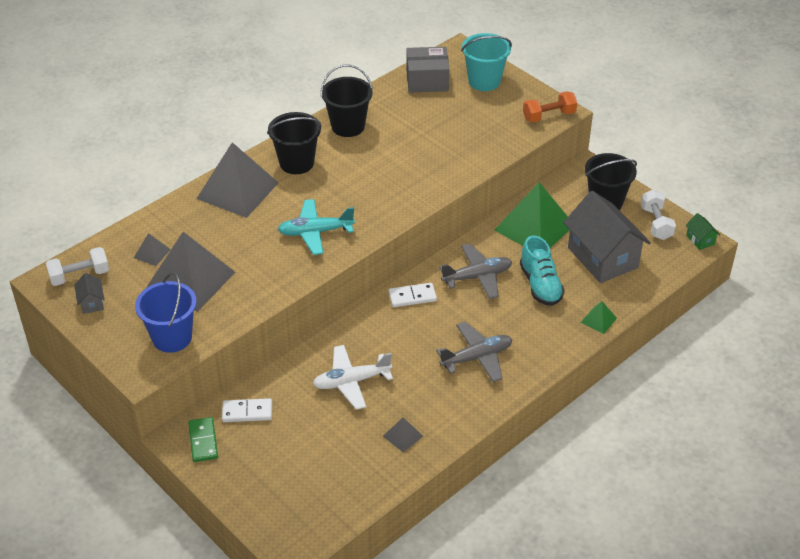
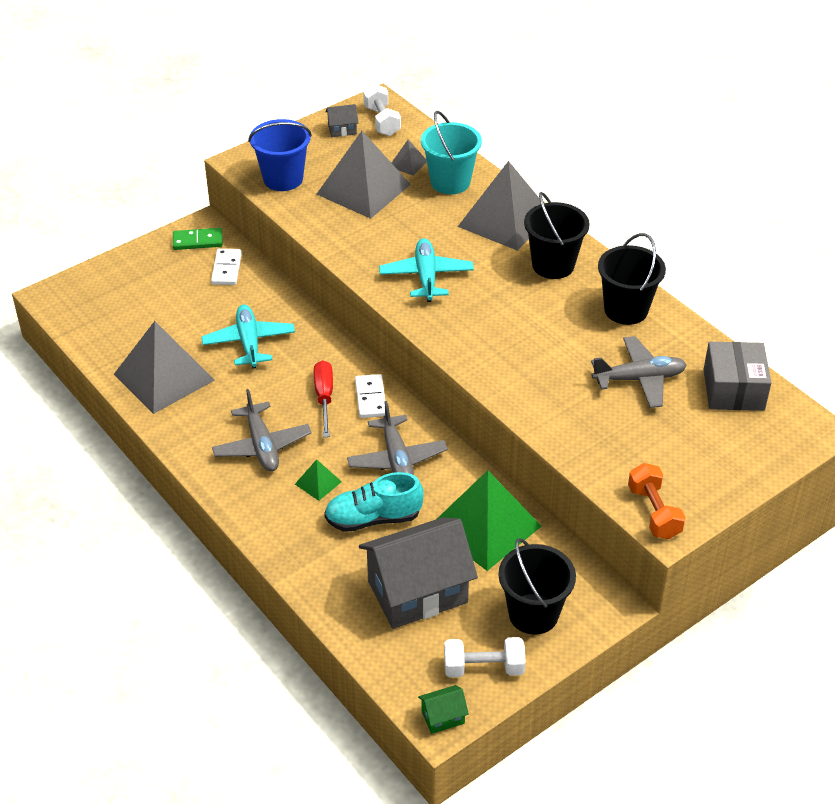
camera: 95 degrees right, 0 degrees up
white plane [313,345,393,410] -> turquoise plane [201,305,295,368]
grey pyramid [383,417,423,452] -> grey pyramid [114,321,215,414], size x2.33
turquoise bucket [461,33,512,91] -> turquoise bucket moved to [421,111,482,194]
green pyramid [581,301,617,334] -> green pyramid moved to [295,459,342,501]
none -> red screwdriver [314,360,333,437]
none -> grey plane [591,336,687,408]

